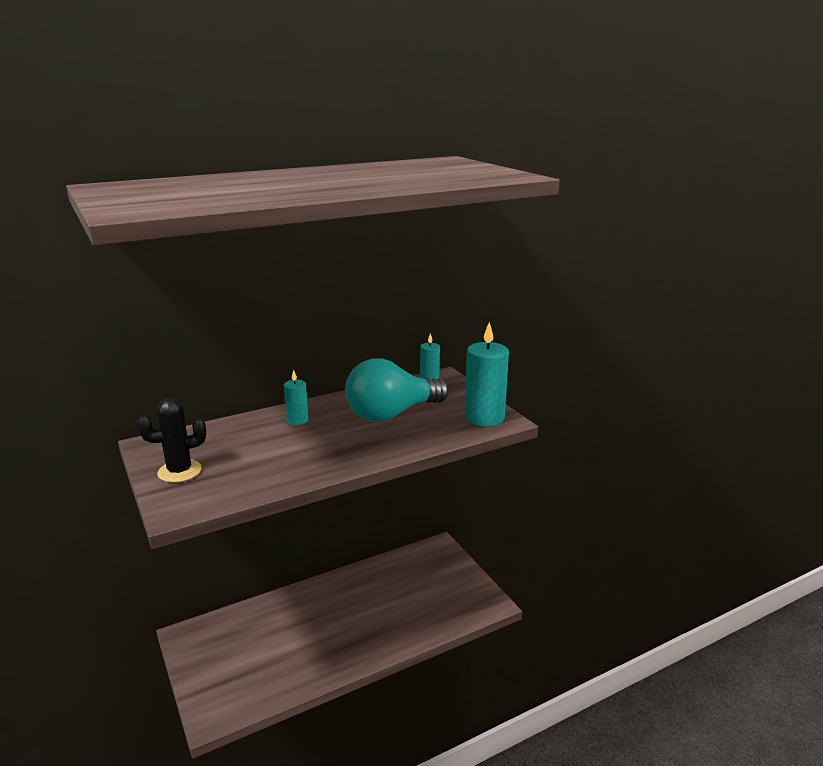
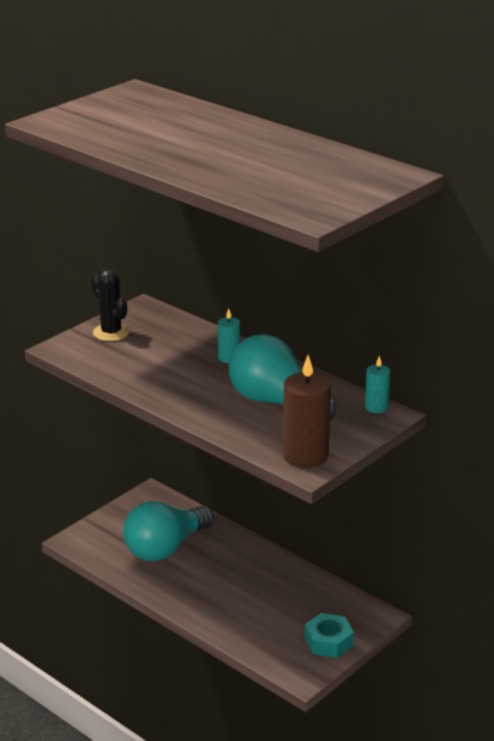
camera: 70 degrees right, 5 degrees up
turquoise candle [465,322,509,427] -> brown candle [283,355,331,468]
none -> turquoise light bulb [123,501,214,561]
none -> turquoise nut [304,613,354,658]

